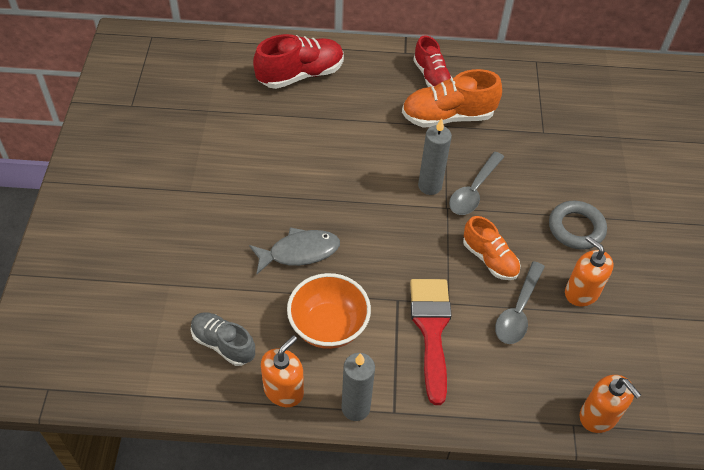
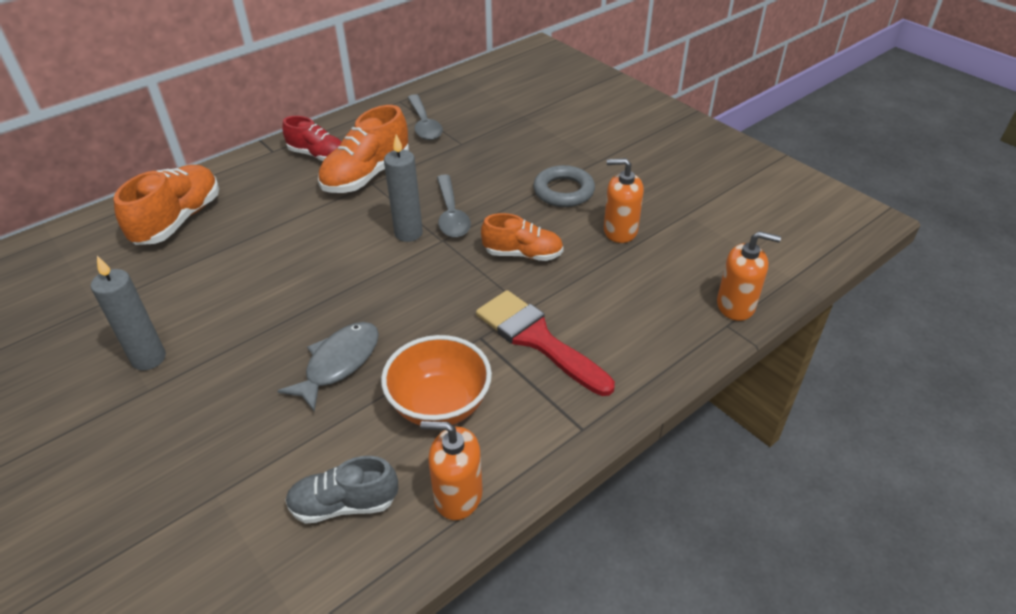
camera: 40 degrees left, 10 degrees down
red shoe [253,34,344,89] -> orange shoe [114,165,219,245]
orange soap dispenser [261,335,304,407] -> orange soap dispenser turned 75 degrees counterclockwise [420,421,483,520]
grey candle [341,353,375,421] -> grey candle moved to [91,256,166,370]
grey spoon [495,261,545,344] -> grey spoon moved to [407,94,443,140]

